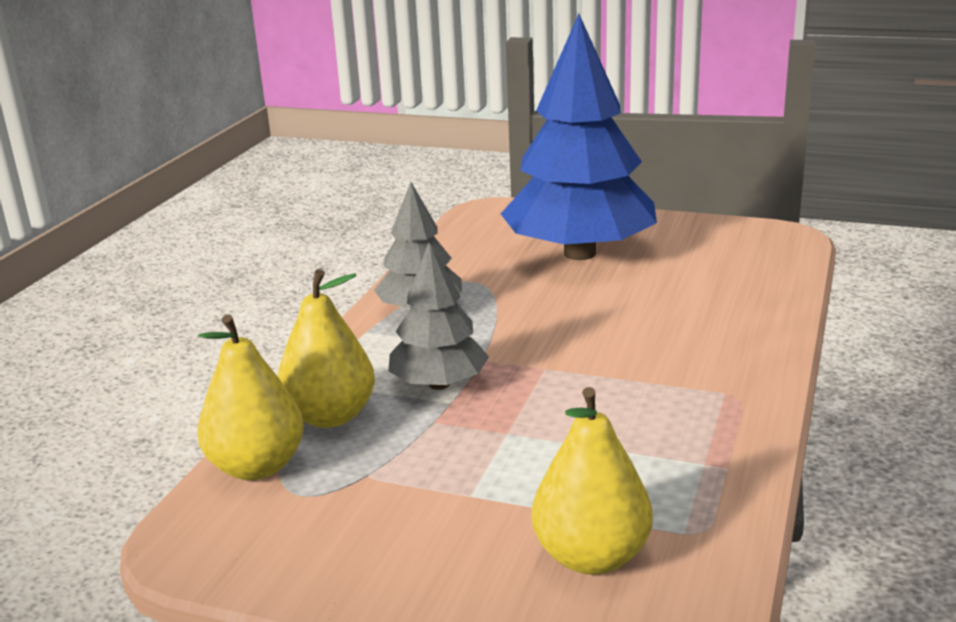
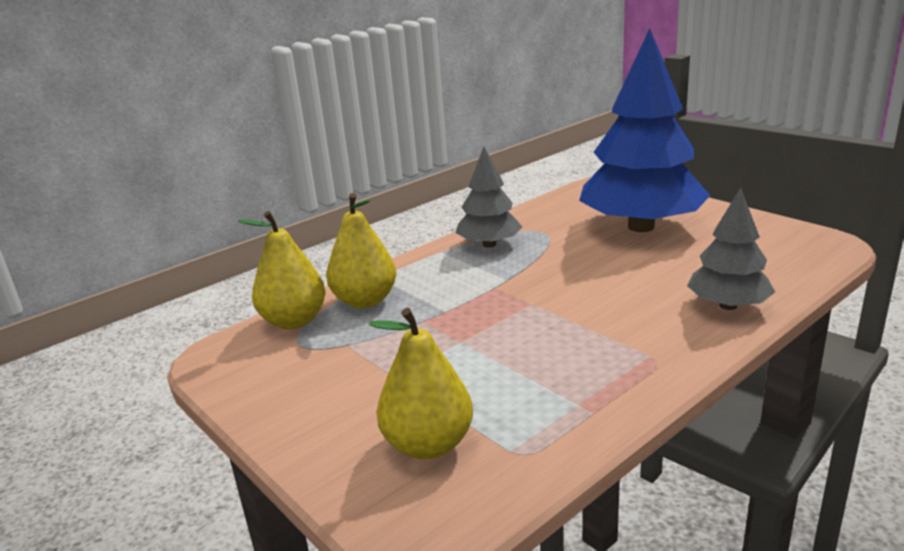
camera: 30 degrees right, 0 degrees up
grey tree [388,242,489,390] -> grey tree moved to [687,188,775,310]

